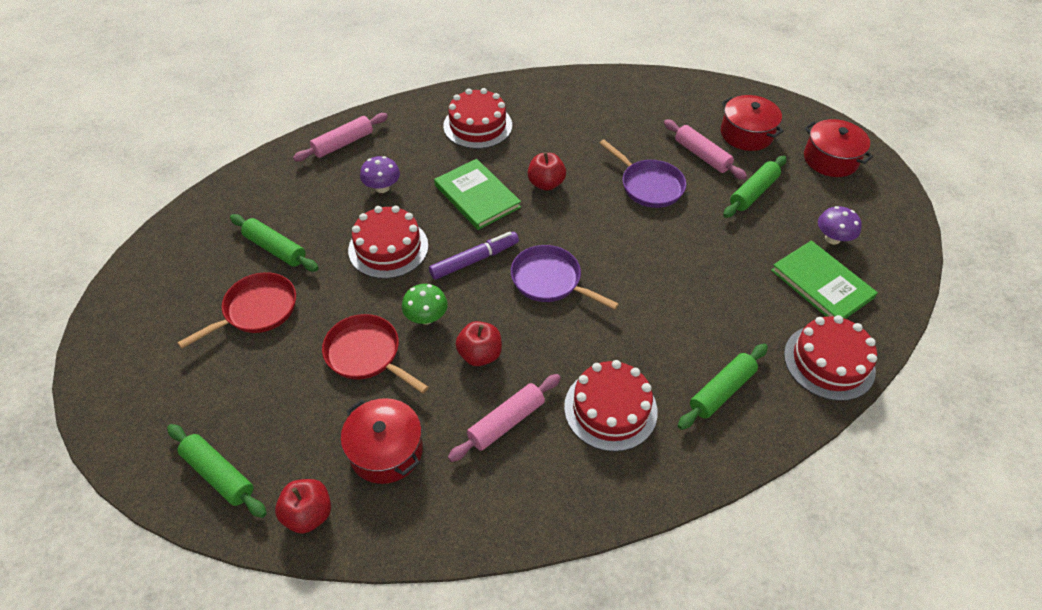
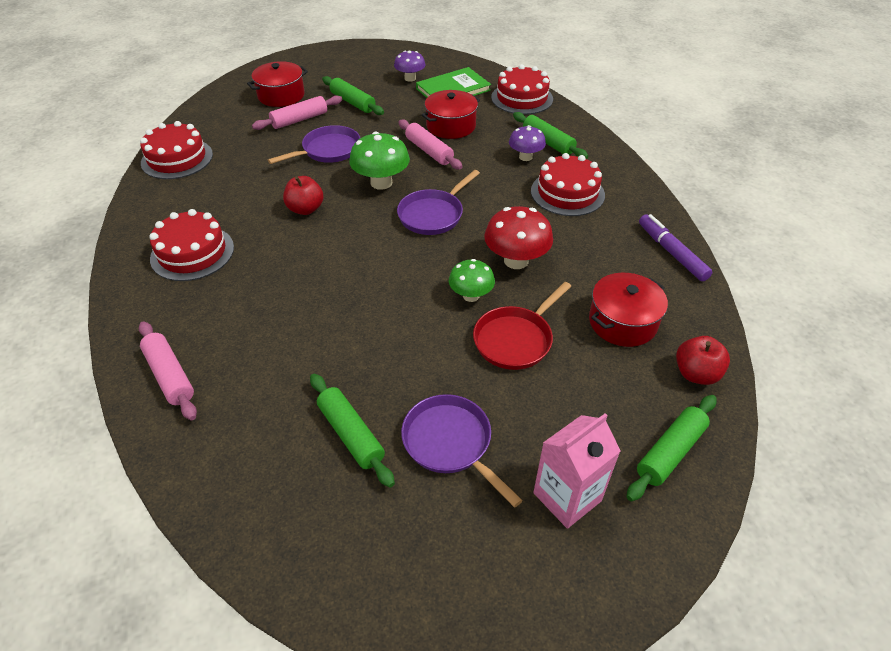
camera: 85 degrees left, 5 degrees down
red pan [177,272,296,349] -> purple pan [401,394,523,507]
green rolling pin [230,214,319,271] -> green rolling pin turned 75 degrees counterclockwise [310,374,395,488]
red cake [348,206,428,279] -> red cake moved to [140,121,213,179]
purple mushroom [360,156,400,193] -> purple mushroom moved to [509,125,546,161]
purple marker [429,232,519,280] -> purple marker moved to [639,214,712,282]
green book [434,159,521,230] -> none
pink rolling pin [448,374,561,462] -> pink rolling pin moved to [398,119,463,170]
red apple [455,321,502,366] -> red mushroom [484,206,553,269]
red pot [804,119,874,177] -> red pot moved to [422,90,480,139]
none -> green mushroom [349,131,410,190]
none -> pink carton [533,413,621,529]

